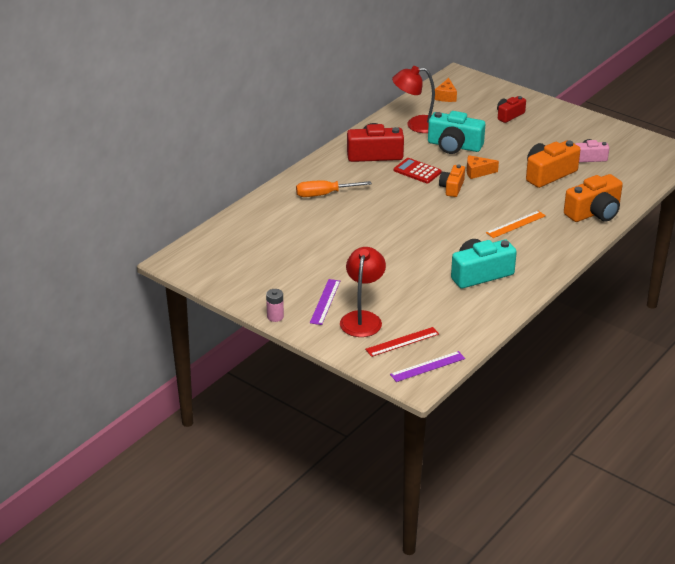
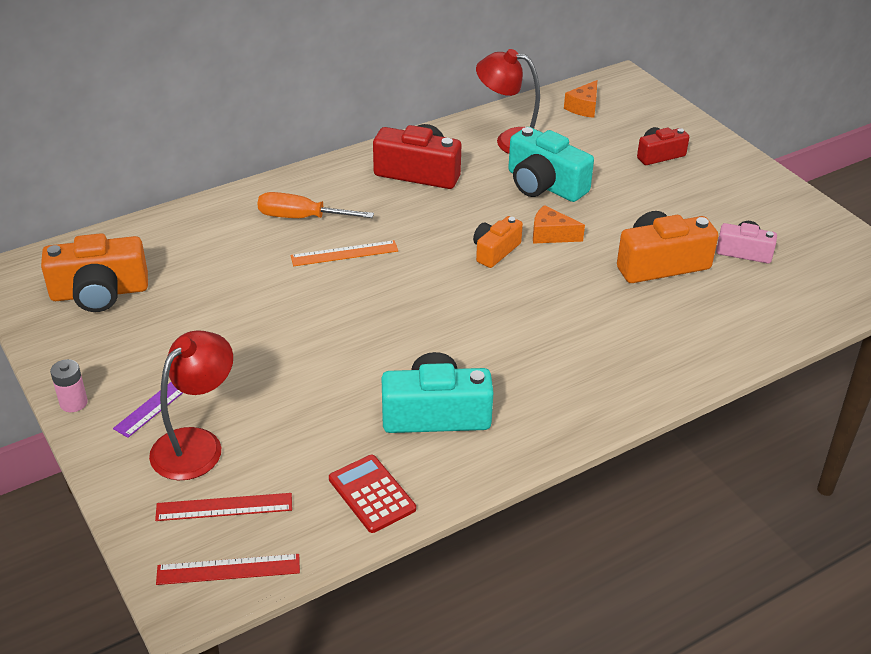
camera: 20 degrees right, 5 degrees up
purple ruler [390,351,465,382] -> red ruler [156,554,300,585]
red calculator [394,158,442,184] -> red calculator moved to [329,455,416,533]
orange ruler [486,211,546,238] -> orange ruler moved to [291,240,398,266]
orange camera [564,174,623,222] -> orange camera moved to [41,233,148,312]

